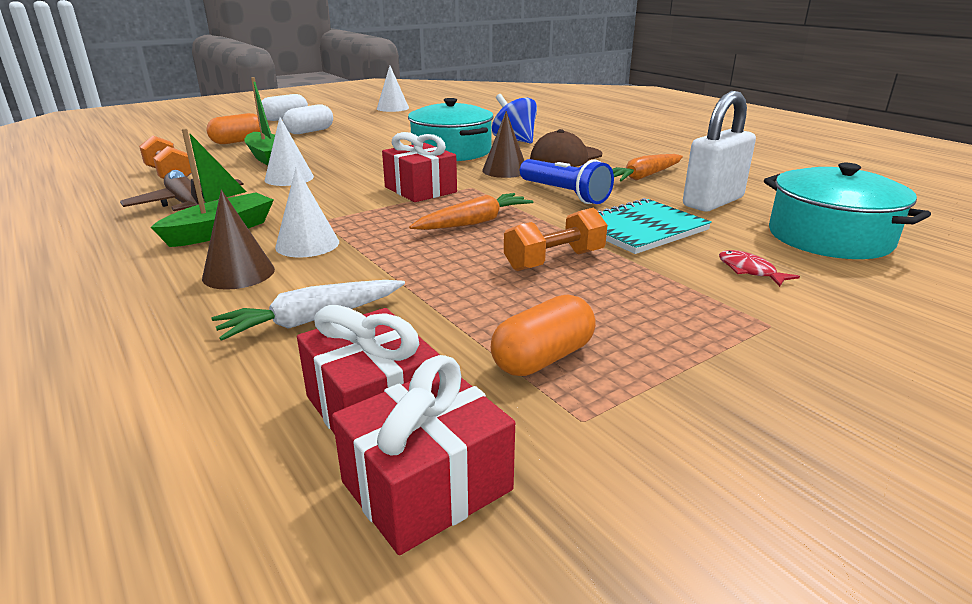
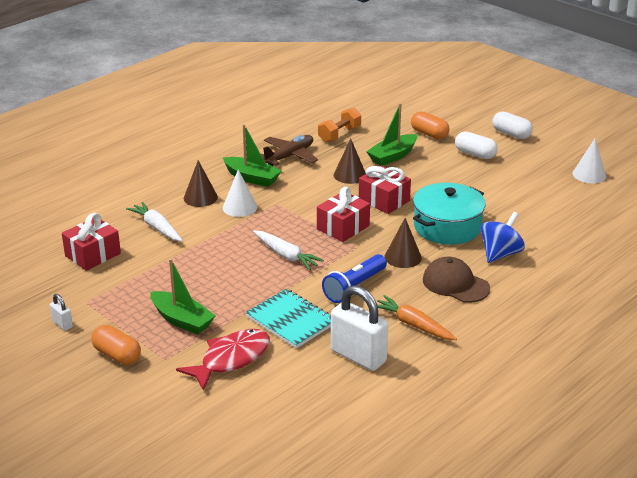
camera: 80 degrees right, 5 degrees up
white cone [265,117,314,186] -> brown cone [334,138,366,184]
red gift [332,355,515,555] -> red gift moved to [359,166,411,214]
orange carrot [409,193,533,230] -> white carrot [253,231,324,270]
orange capsule [490,294,596,376] -> orange capsule moved to [91,325,141,365]
orange dumbbell [504,207,608,271] -> none
red fish [719,250,800,287] -> red fish [176,329,270,391], size x2.08
turquoise pot [764,163,931,259] -> none
none -> white padlock [50,294,73,331]
none -> green boat [150,258,216,335]

